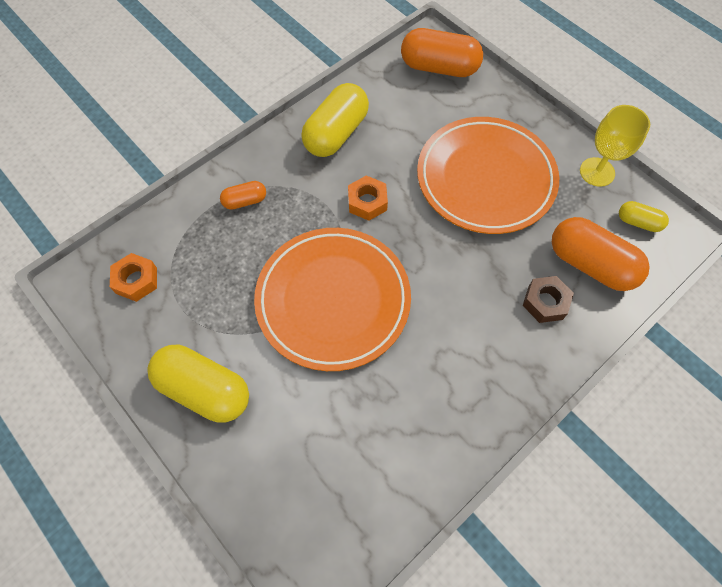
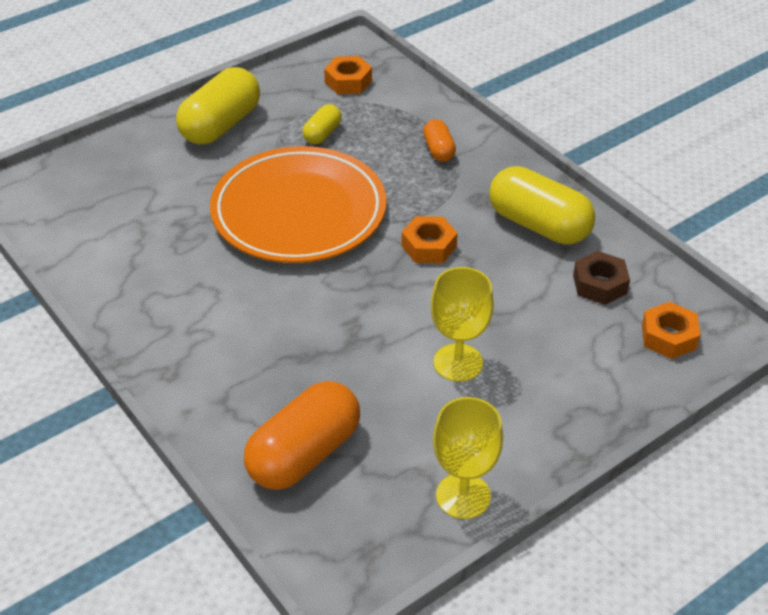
camera: 95 degrees right, 20 degrees down
orange capsule [401,28,483,77] -> orange nut [642,302,700,359]
orange plate [417,117,559,234] -> yellow goblet [431,267,494,382]
brown nut [523,276,574,323] -> brown nut moved to [573,251,630,305]
yellow capsule [619,201,669,232] -> yellow capsule moved to [302,104,342,144]

